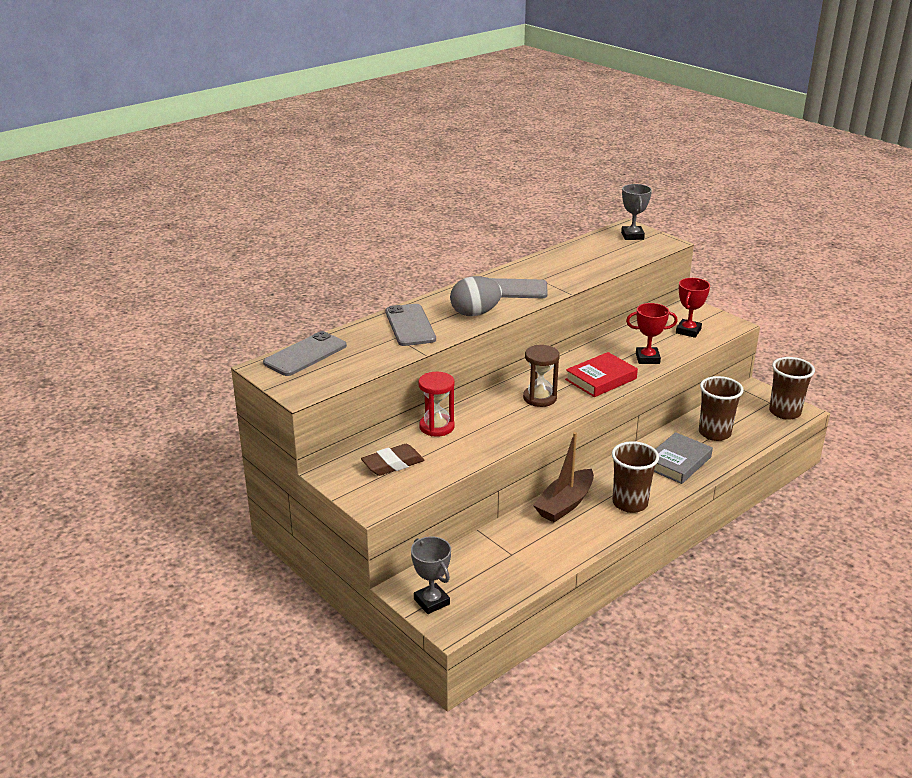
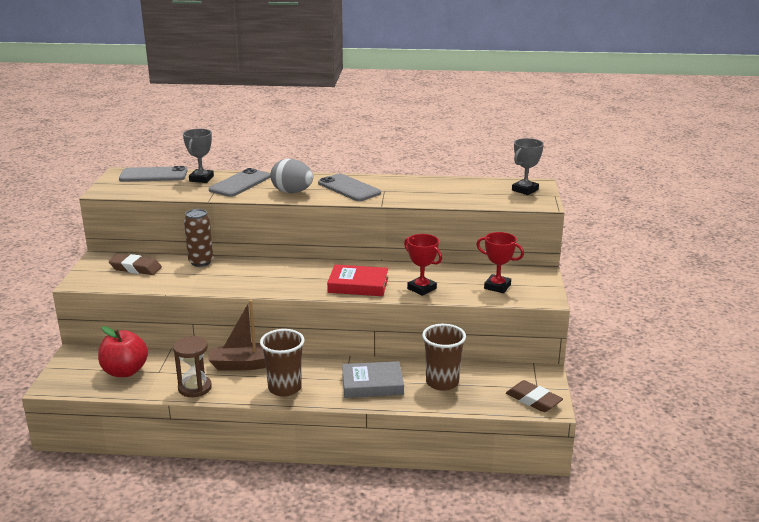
camera: 45 degrees right, 5 degrees down
grey trophy [411,536,451,614] -> grey trophy moved to [183,129,214,183]
red hourglass [418,372,455,437] -> brown can [184,209,213,267]
brown hourglass [523,345,560,407] -> brown hourglass moved to [173,336,212,397]
red trophy [676,278,710,338] -> red trophy turned 45 degrees clockwise [476,232,524,293]
brown cup [769,357,815,420] -> brown eraser [506,380,563,412]
none -> red apple [98,326,148,377]

